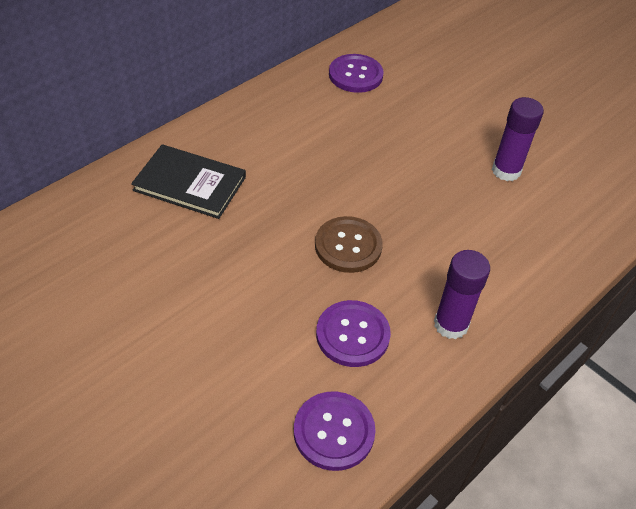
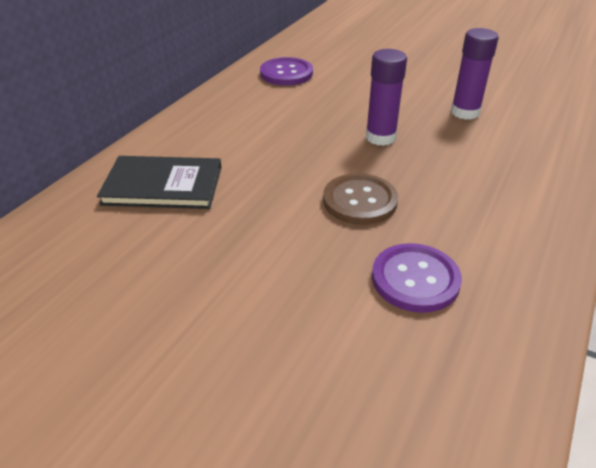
camera: 15 degrees left, 10 degrees down
purple button [294,391,376,471] -> none
purple glue stick [434,250,490,339] -> purple glue stick moved to [366,49,407,146]

